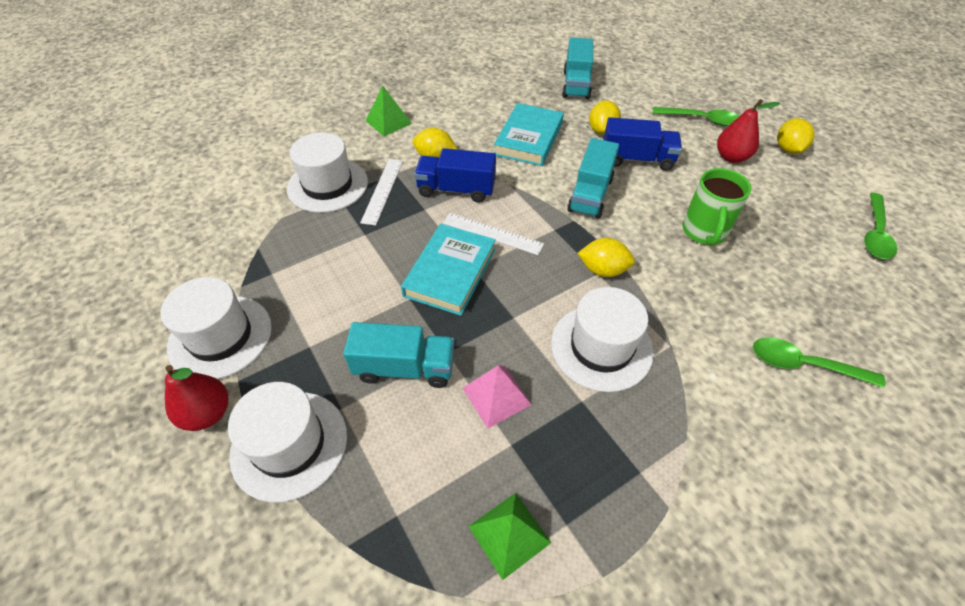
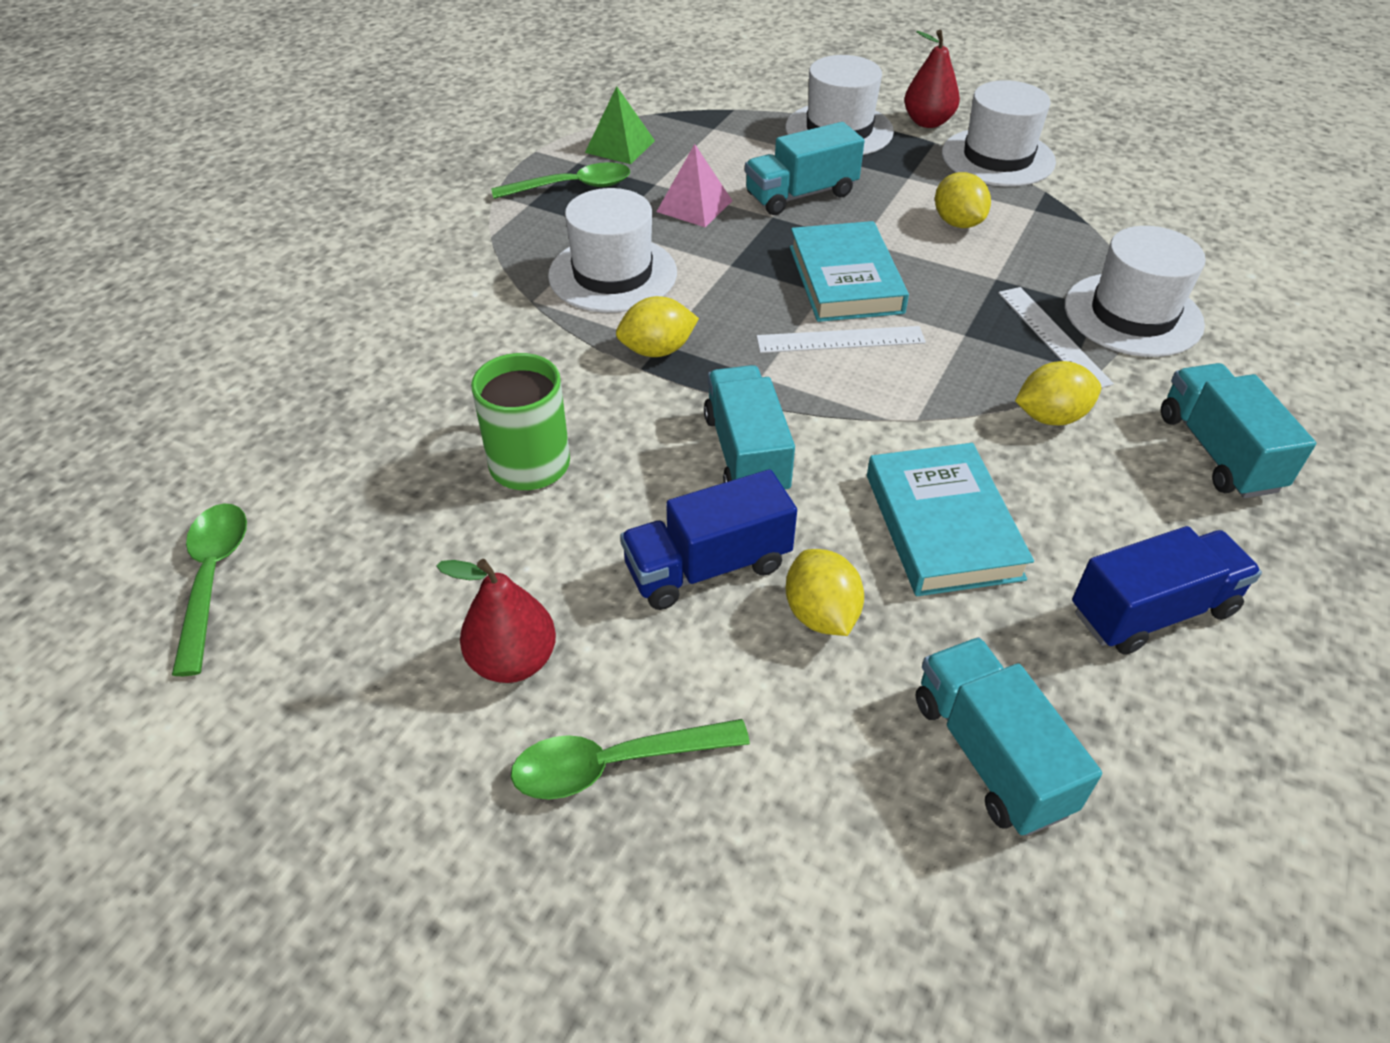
camera: 150 degrees right, 5 degrees down
green pyramid [366,86,412,136] -> turquoise truck [1161,363,1316,498]
blue truck [414,148,496,203] -> blue truck moved to [1072,526,1262,655]
green spoon [753,337,885,388] -> green spoon moved to [491,162,630,199]
yellow lemon [777,118,815,154] -> yellow lemon moved to [935,172,991,228]

